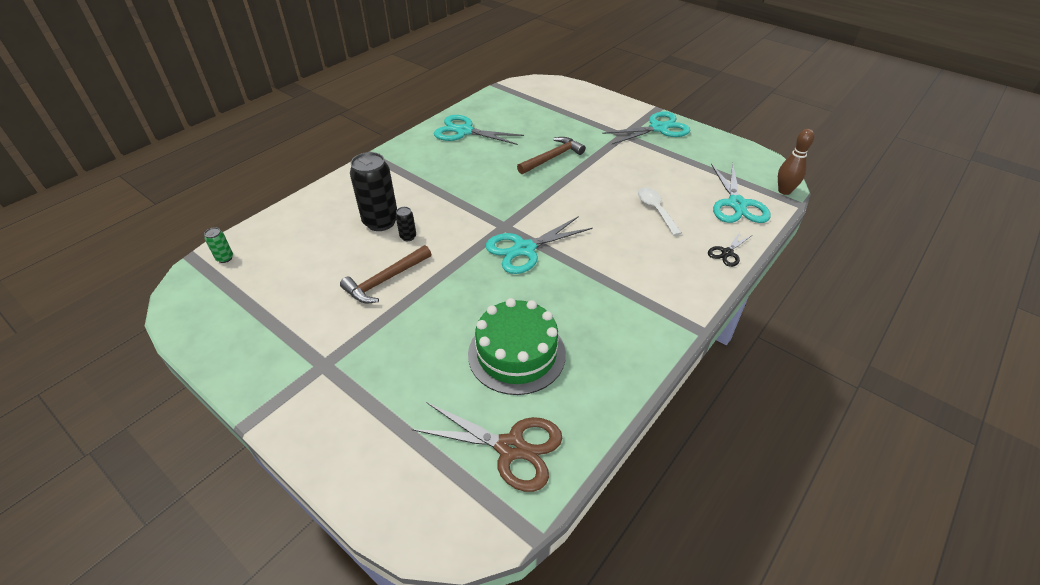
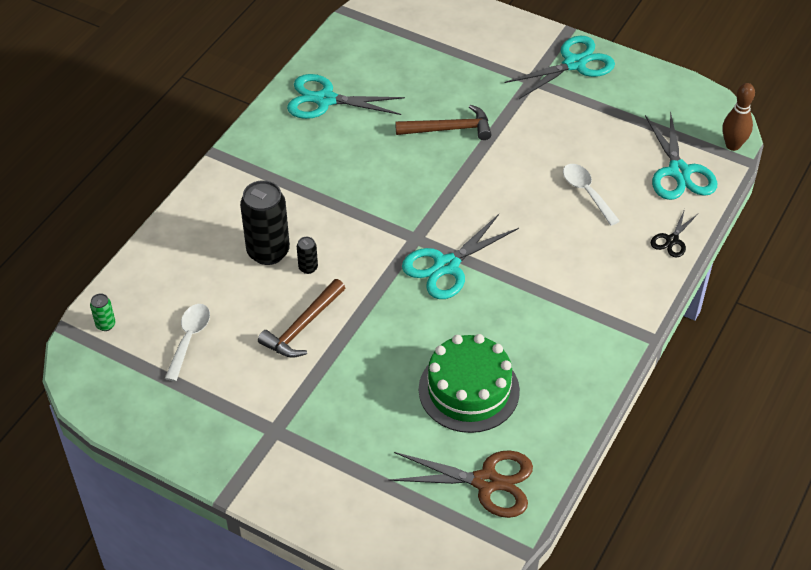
camera: 10 degrees left, 5 degrees up
brown hammer [517,137,585,174] -> brown hammer turned 45 degrees clockwise [395,105,492,140]
none -> white spoon [165,304,210,381]

